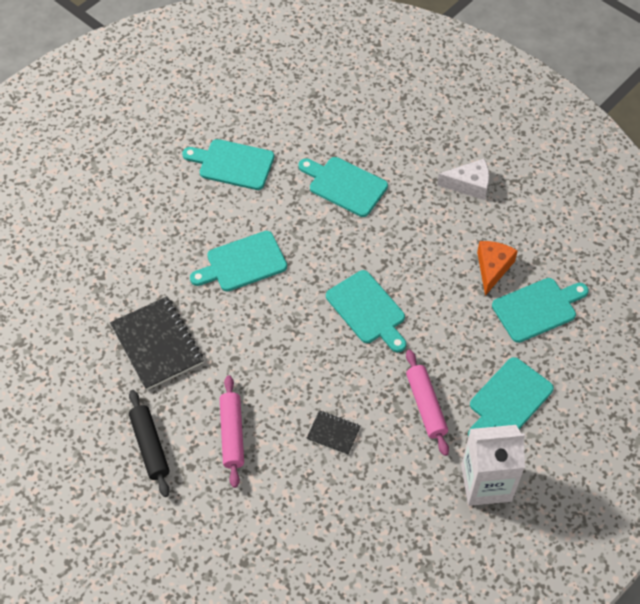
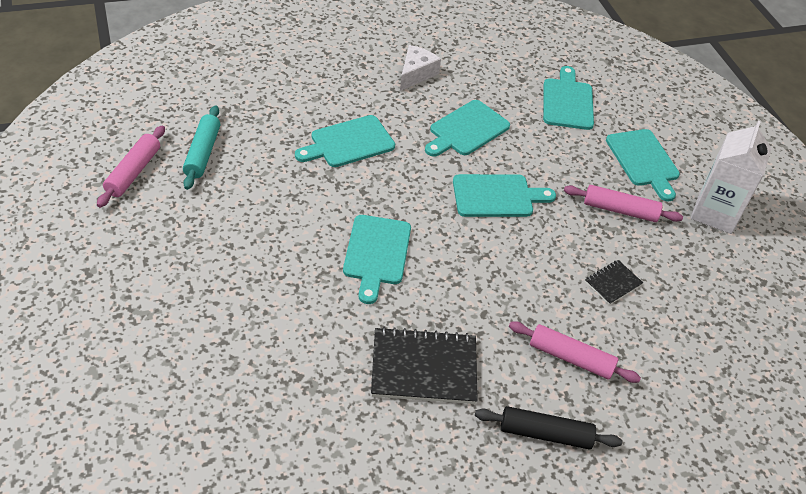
camera: 65 degrees left, 10 degrees down
turquoise cutting board [182,139,274,190] -> turquoise cutting board moved to [425,100,510,157]
orange cheese [477,241,518,296] -> none
none -> pink rolling pin [97,126,165,208]
none -> turquoise rolling pin [183,105,220,190]

